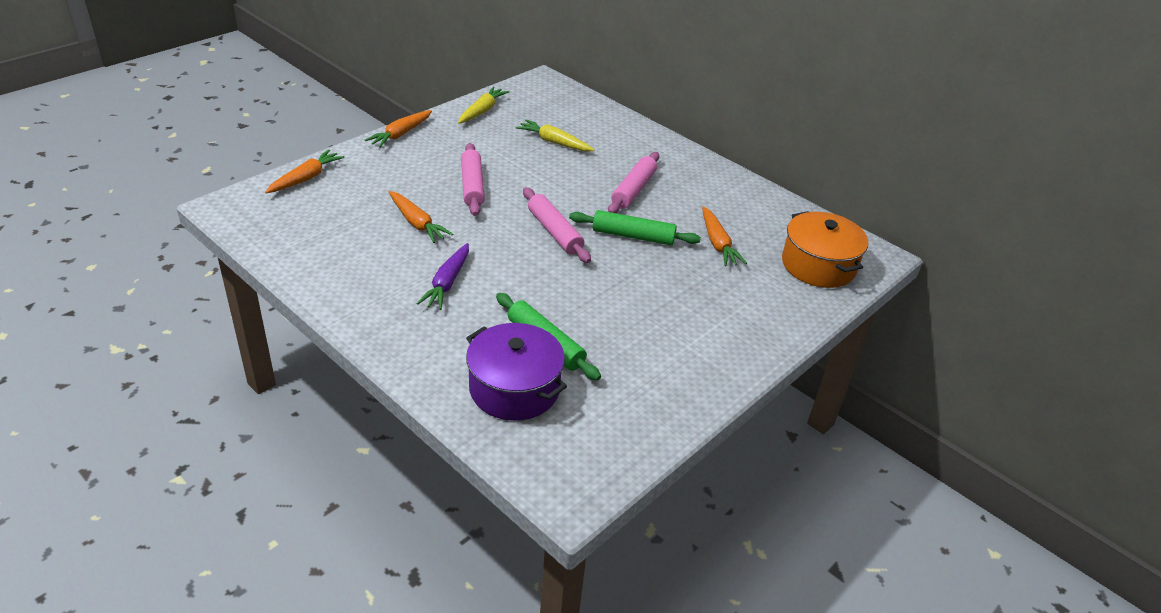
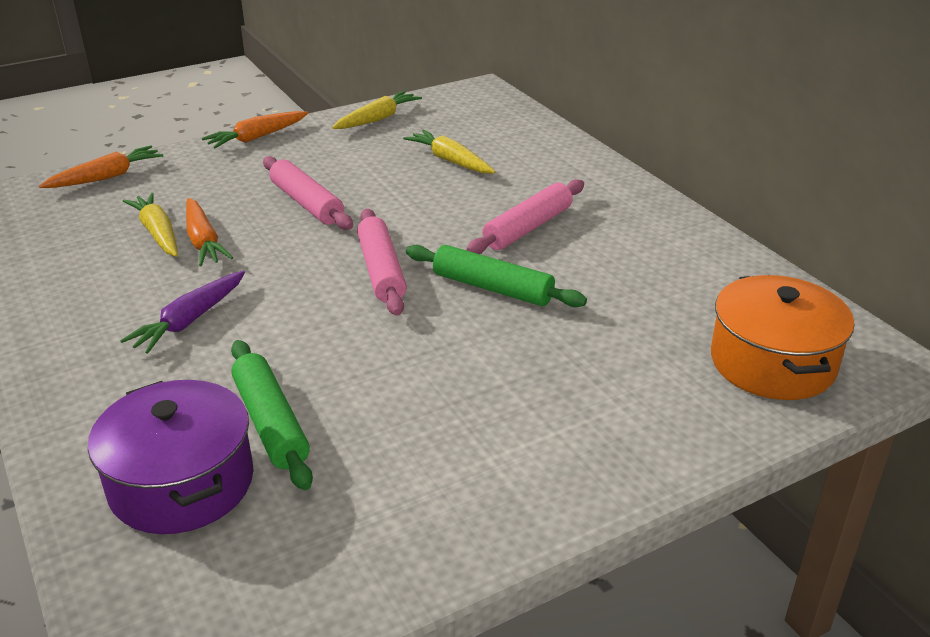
camera: 20 degrees right, 5 degrees down
pink rolling pin [461,143,485,216] -> pink rolling pin turned 45 degrees counterclockwise [263,156,353,230]
orange carrot [702,206,747,266] -> none
none -> yellow carrot [123,193,178,257]

